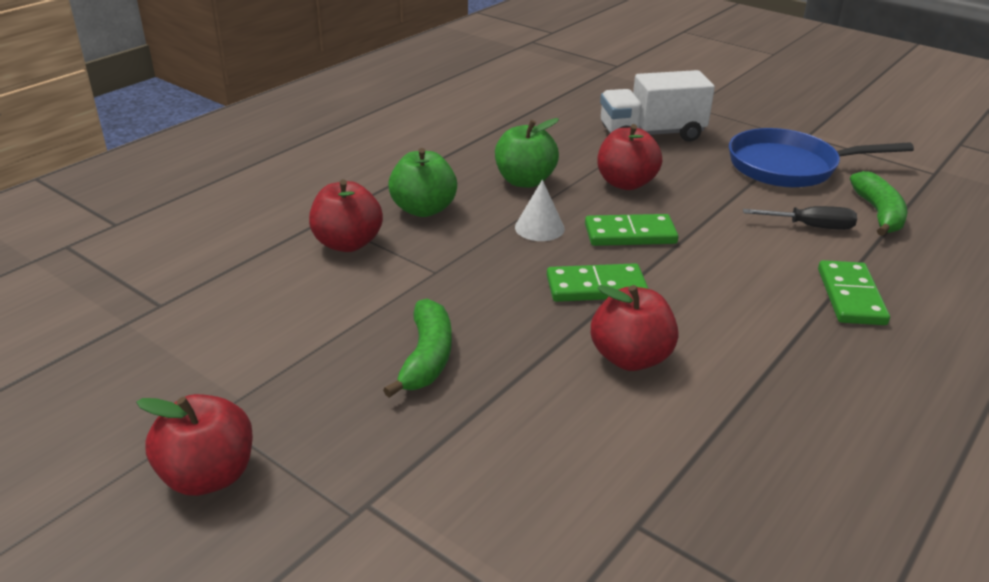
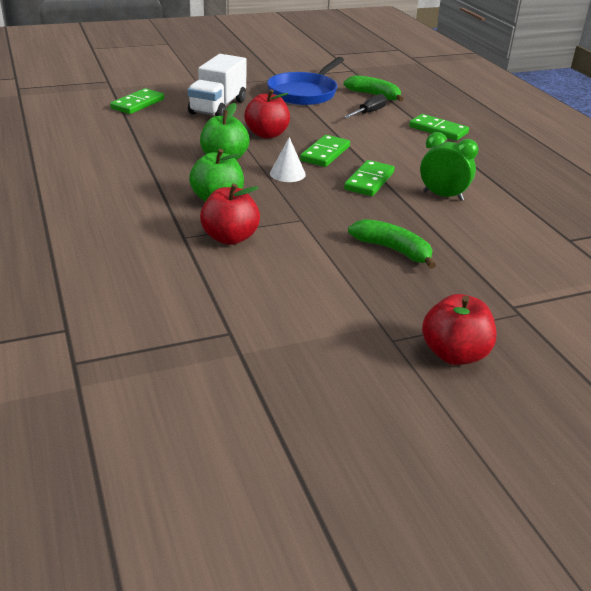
camera: 60 degrees left, 0 degrees up
red apple [591,285,678,371] -> green clock [420,132,478,201]
none -> green domino [110,88,164,114]

